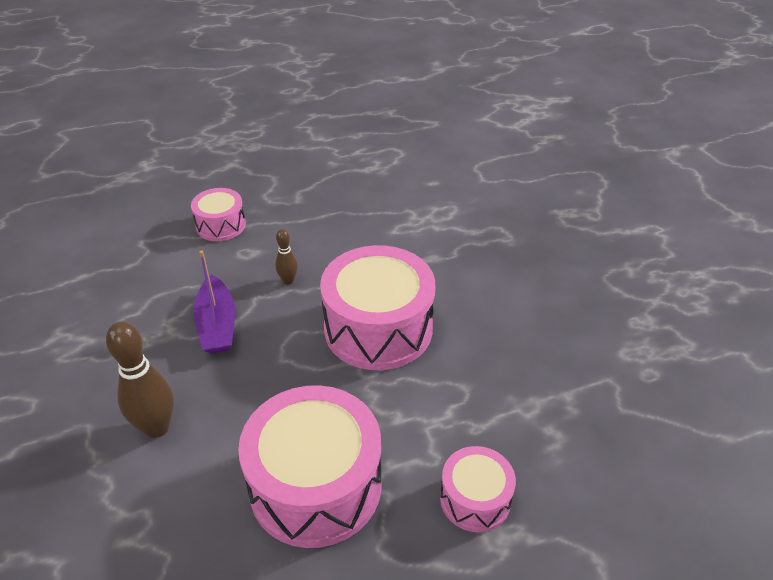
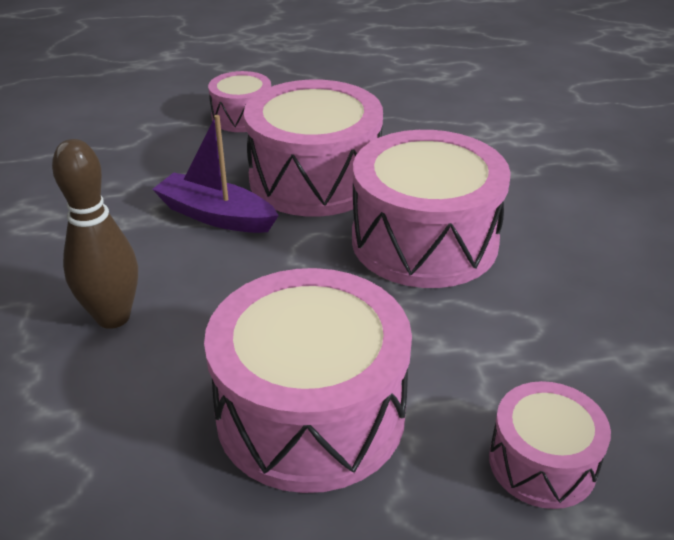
camera: 10 degrees right, 5 degrees down
purple boat [193,250,235,354] -> purple boat turned 120 degrees clockwise [152,115,279,233]
brown bowling pin [275,229,298,284] -> pink drum [244,80,383,217]

